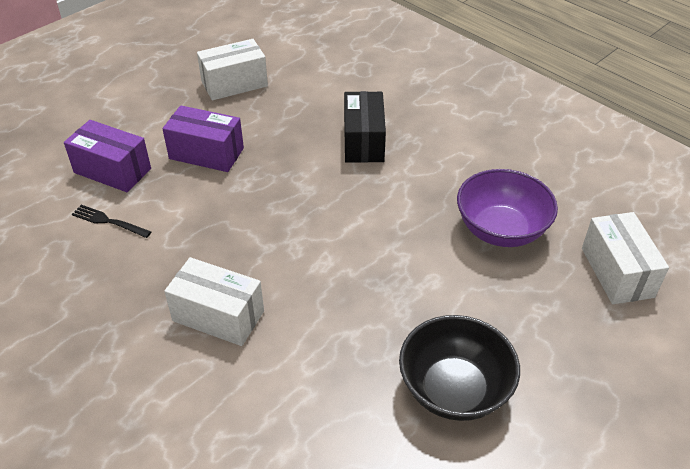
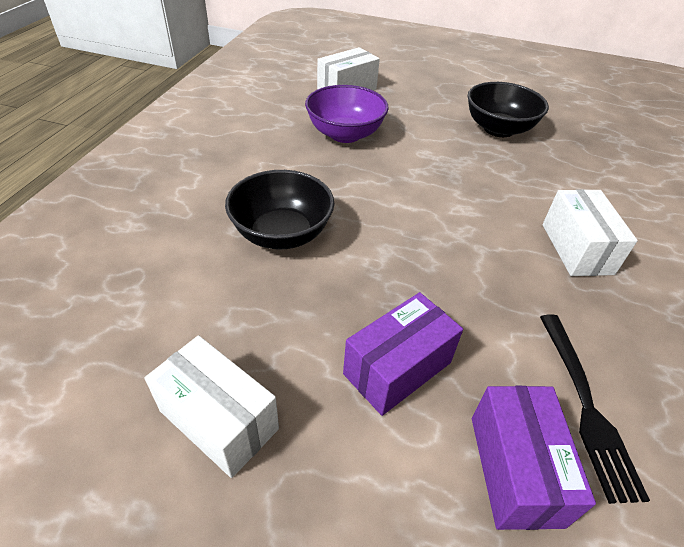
camera: 120 degrees left, 0 degrees up
black fork [72,205,151,238] -> black fork [540,315,650,504], size x1.64
purple box [162,105,244,172] -> purple box turned 60 degrees clockwise [343,292,463,416]
black box [344,91,386,163] -> black bowl [225,170,334,250]

